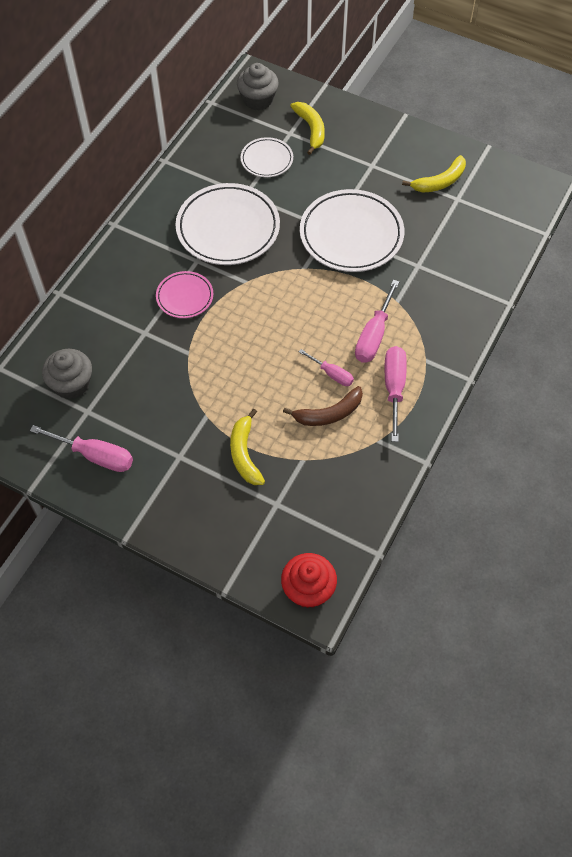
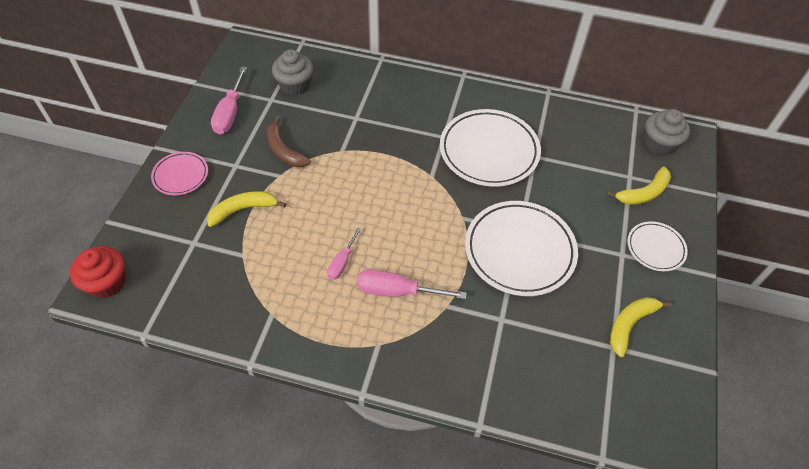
camera: 75 degrees right, 5 degrees down
pink plate [156,271,213,318] -> pink plate moved to [151,152,208,195]
white plate [241,137,293,177] -> white plate moved to [627,221,688,271]
brown banana [283,386,363,426] -> brown banana moved to [267,116,311,167]
pink screwdriver [385,346,407,442] -> none
yellow banana [402,155,466,193] -> yellow banana turned 90 degrees clockwise [610,297,672,357]

